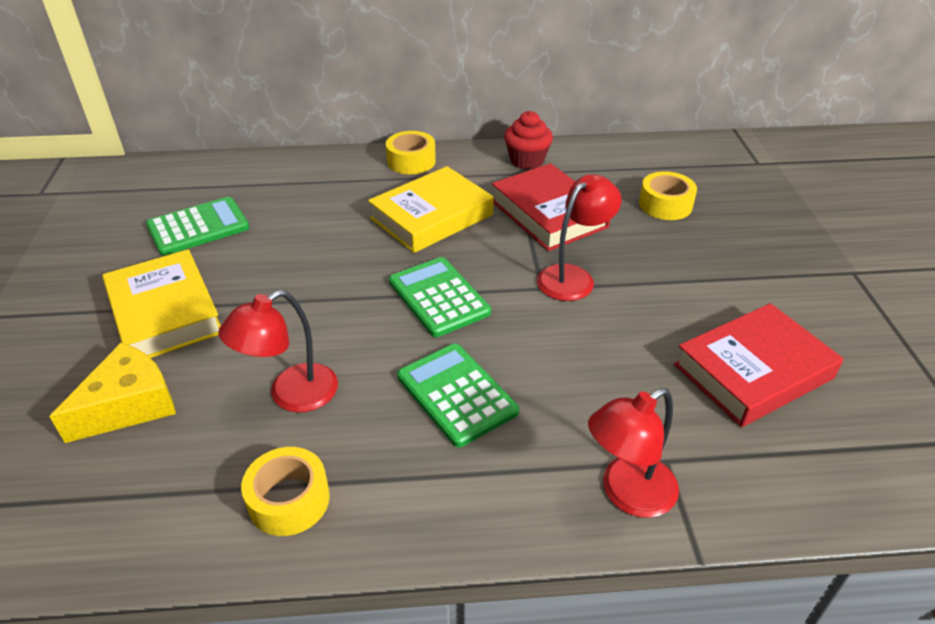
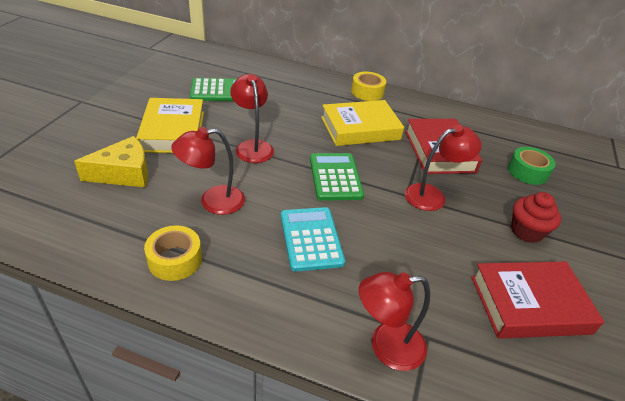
camera: 20 degrees right, 0 degrees up
green calculator [397,344,519,447] -> turquoise calculator [281,207,345,272]
red cupcake [504,111,553,170] -> red cupcake moved to [511,192,561,243]
yellow tape [639,171,697,220] -> green tape [508,147,556,185]
none -> red lamp [230,74,274,163]

